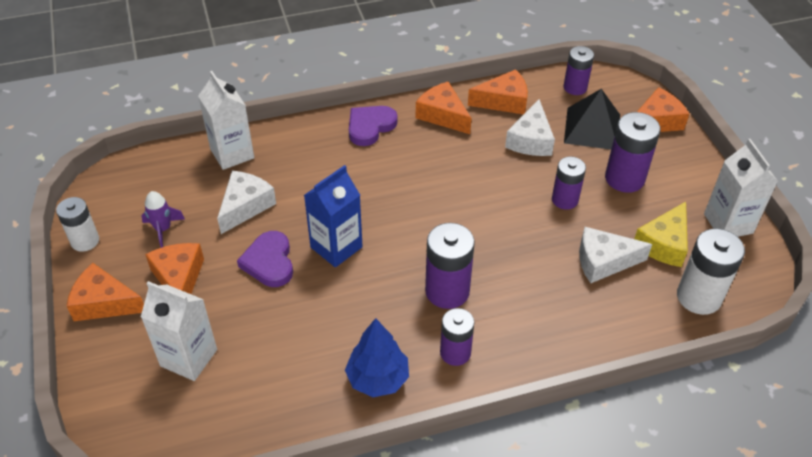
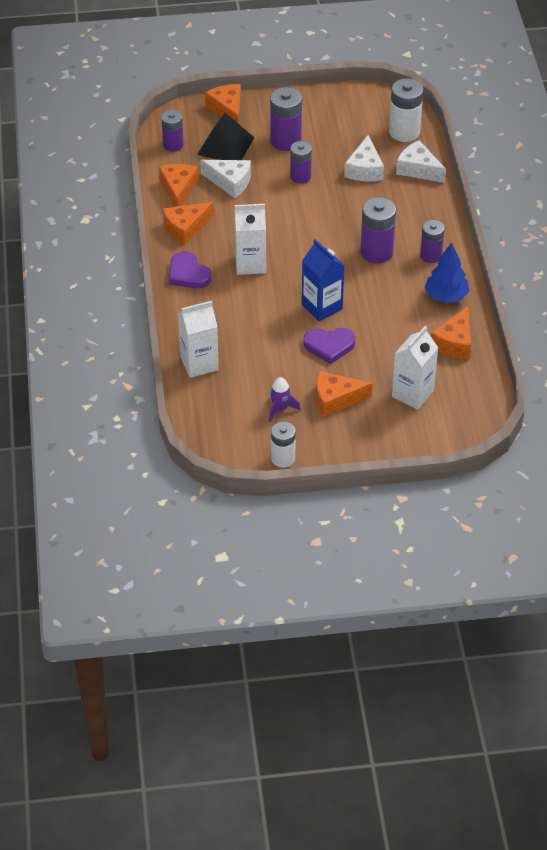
camera: 80 degrees left, 0 degrees up
orange cheese [66,263,144,321] -> orange cheese moved to [431,306,471,359]
white cheese [217,171,276,234] -> white cheese moved to [396,140,446,183]
yellow cheese [634,202,688,267] -> none
white carton [704,139,778,237] -> white carton moved to [234,204,266,275]

